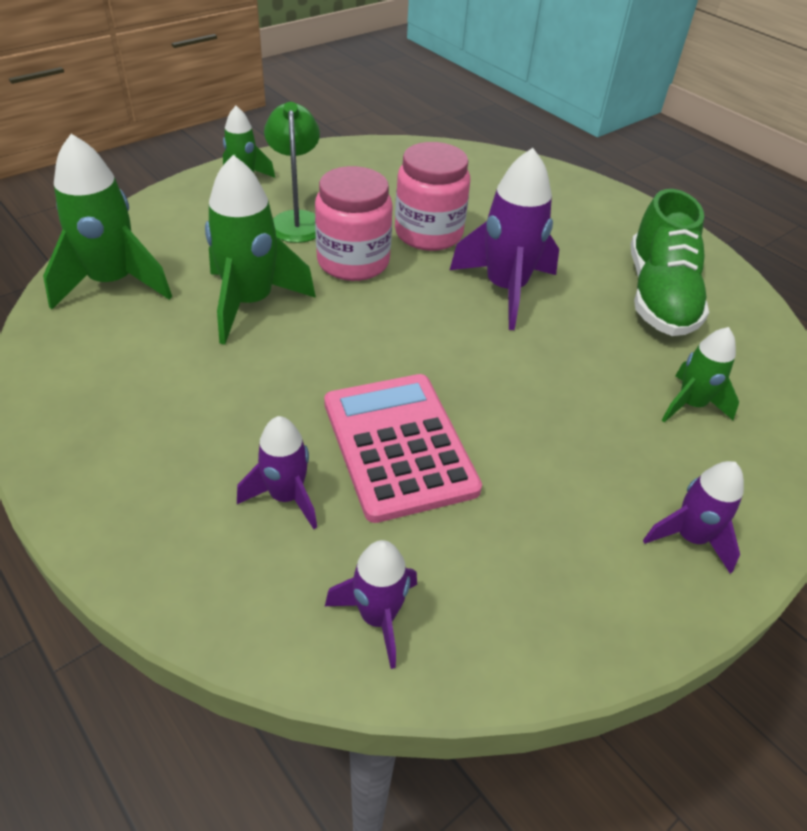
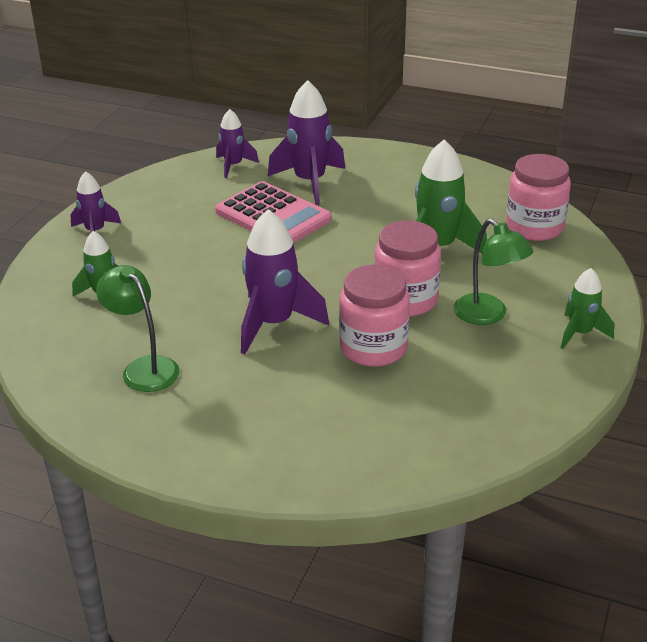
camera: 155 degrees right, 10 degrees down
green rocket [43,134,172,310] -> pink jar [506,154,571,241]
purple rocket [237,416,317,529] -> purple rocket [268,80,345,205], size x1.71
green shoe [631,189,709,336] -> green lamp [96,265,180,392]

